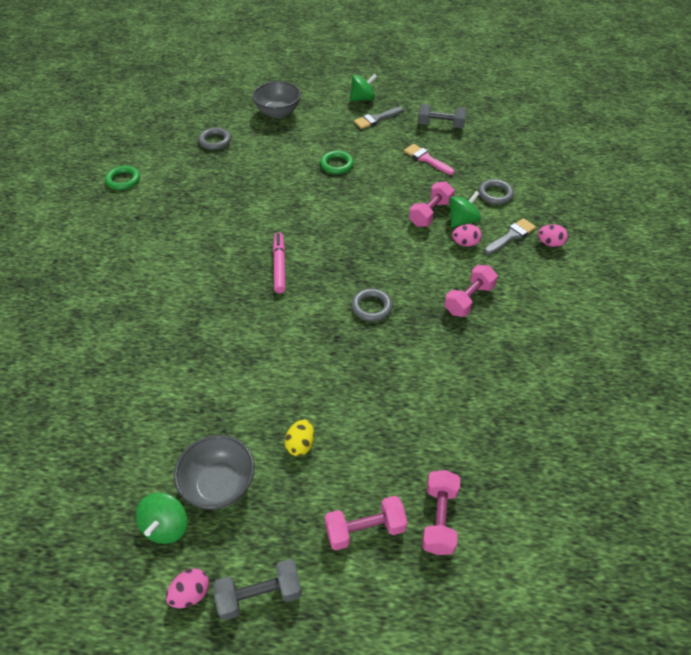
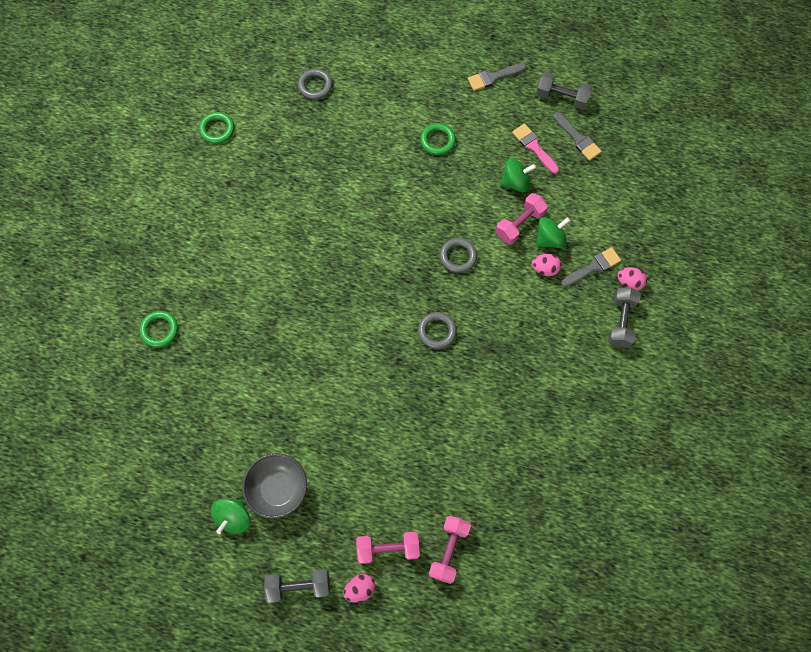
camera: 10 degrees right, 20 degrees up
pink egg [166,568,209,608] -> pink egg moved to [343,574,376,603]
grey bowl [252,81,301,118] -> none
pink marker [273,232,286,293] -> none
yellow egg [284,420,314,456] -> none
green spinning top [350,74,377,101] -> green spinning top moved to [500,158,536,192]
pink dumbbell [445,265,498,317] -> none
grey ring [478,179,514,205] -> grey ring moved to [440,238,477,273]
none -> green ring [139,311,178,348]
none -> grey brush [554,112,602,161]
none -> grey dumbbell [608,287,641,347]

